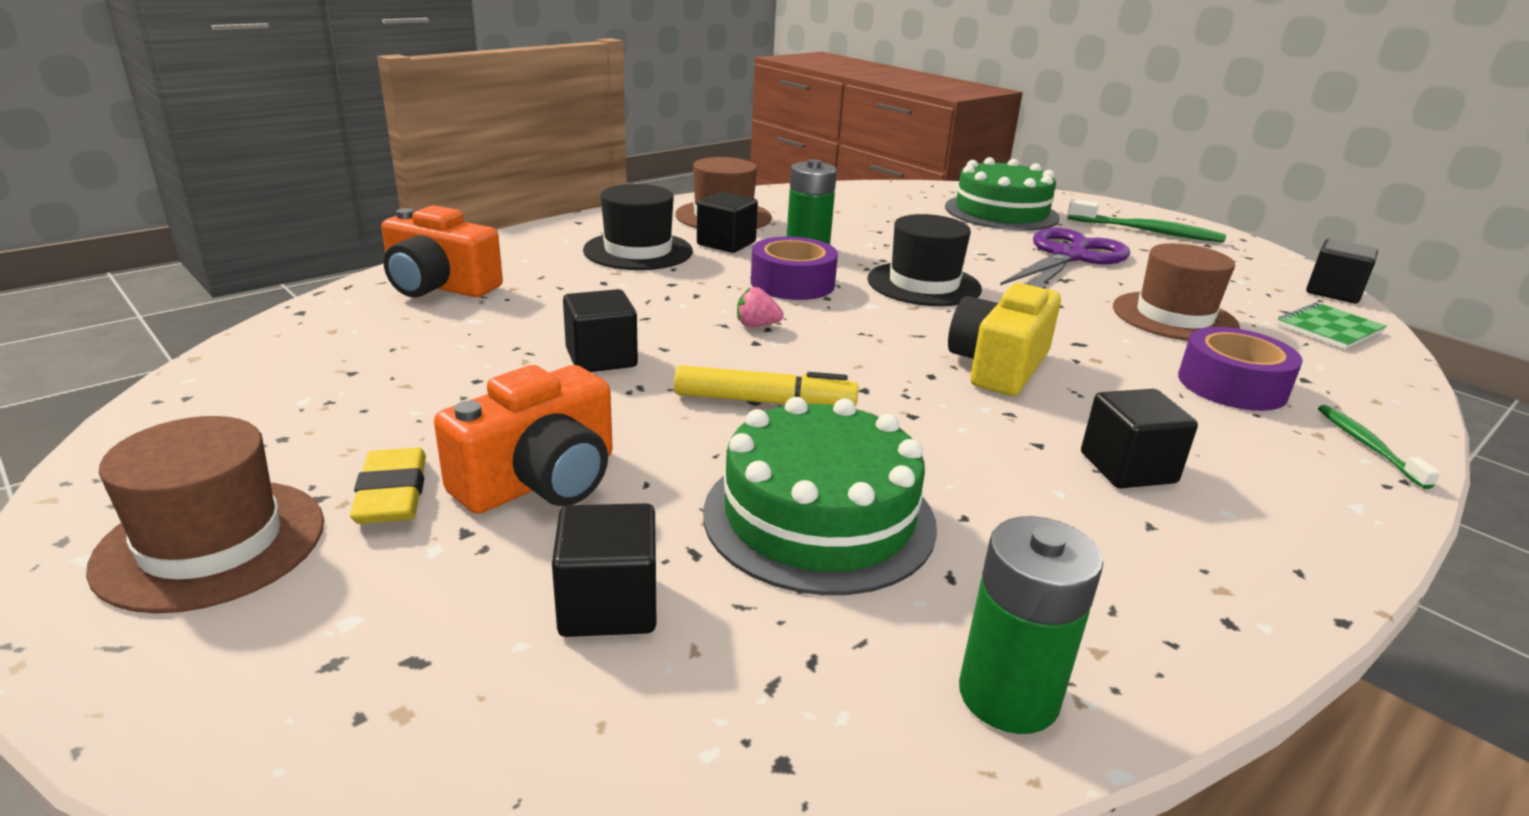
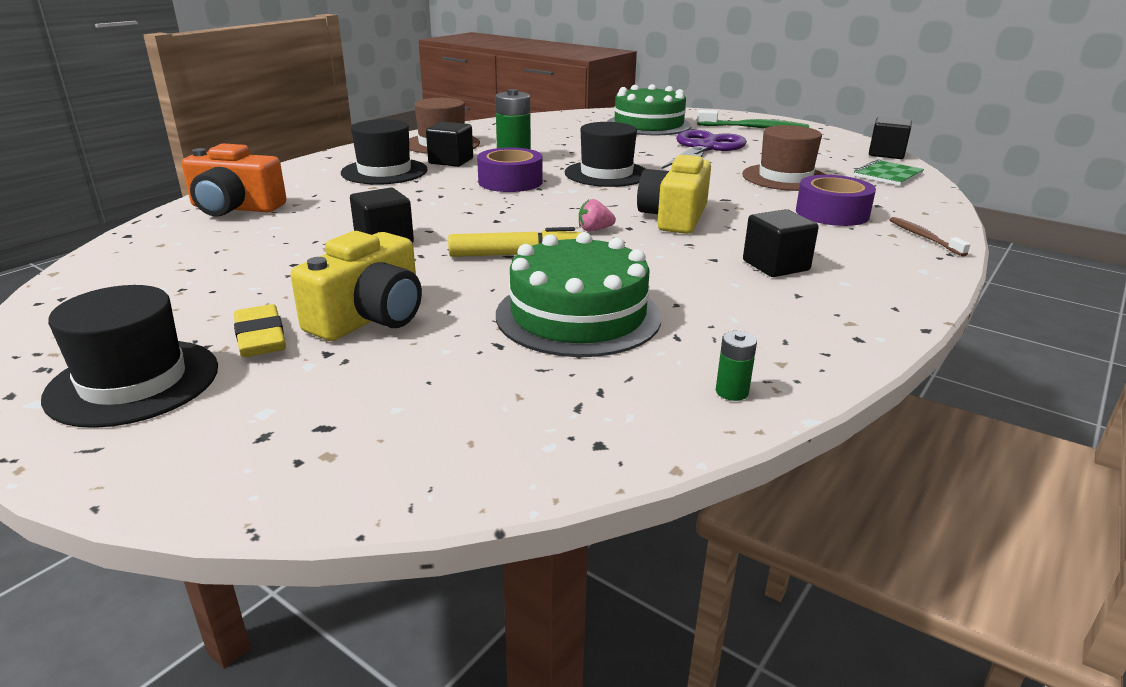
camera: 10 degrees left, 0 degrees up
brown hat [86,416,324,614] -> black hat [41,285,218,428]
orange camera [434,365,613,514] -> yellow camera [290,231,422,341]
black cube [552,503,656,637] -> none
pink strawberry [737,287,784,327] -> pink strawberry moved to [579,199,616,232]
green battery [959,516,1103,734] -> green battery [716,331,757,401], size x0.50
green toothbrush [1318,405,1440,489] -> brown toothbrush [889,217,970,257]

